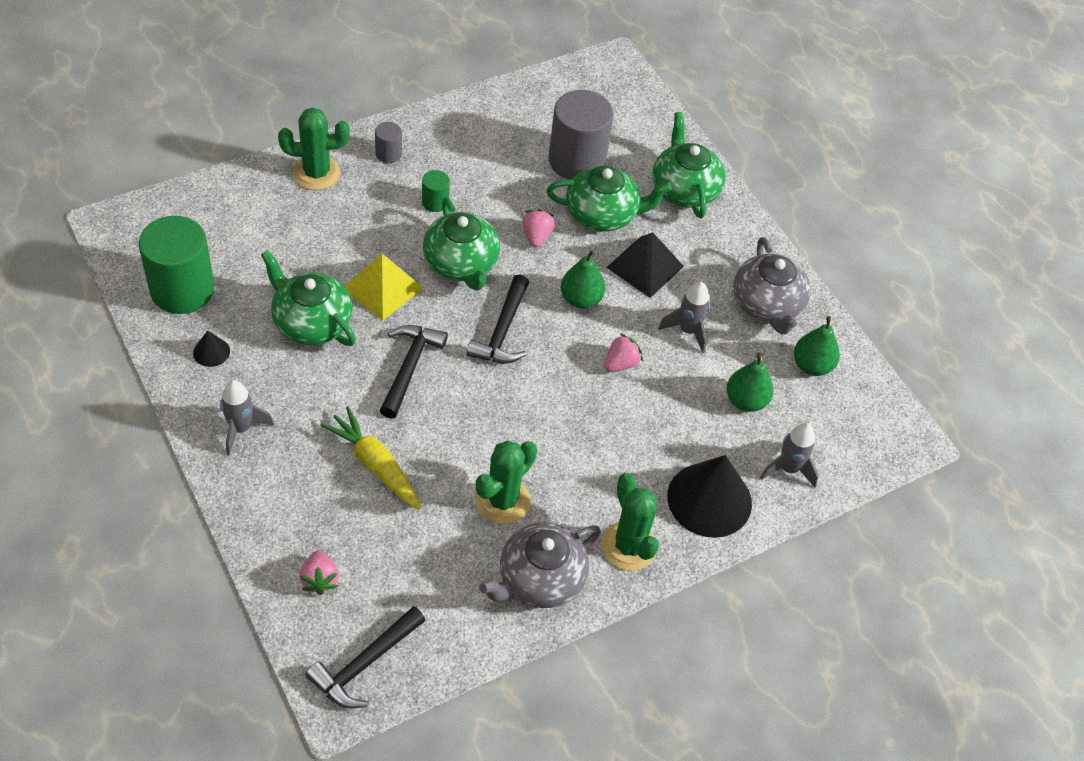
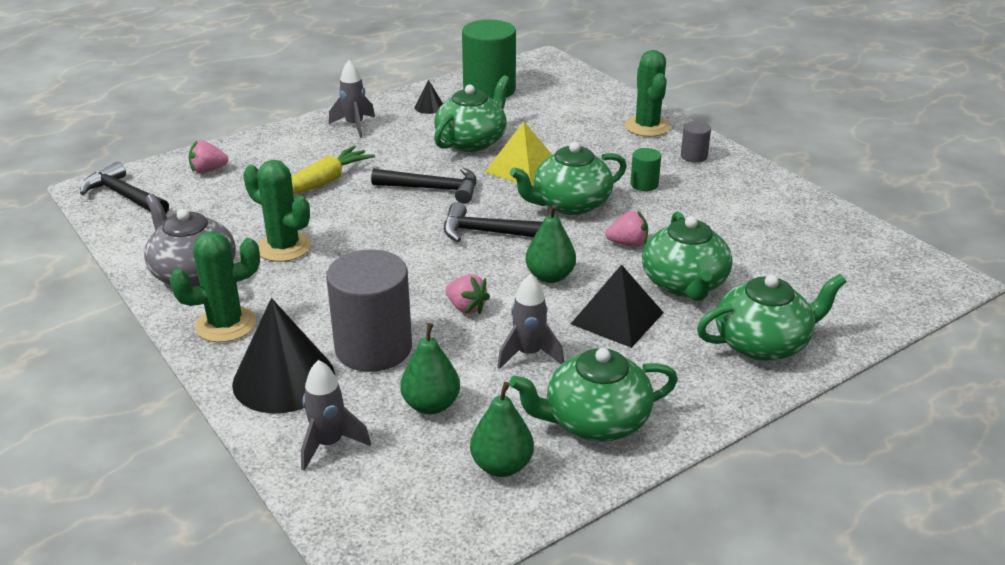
camera: 90 degrees right, 20 degrees down
grey cylinder [549,90,613,180] -> grey cylinder moved to [326,249,412,372]
grey teapot [733,237,811,334] -> green teapot [509,348,678,441]

